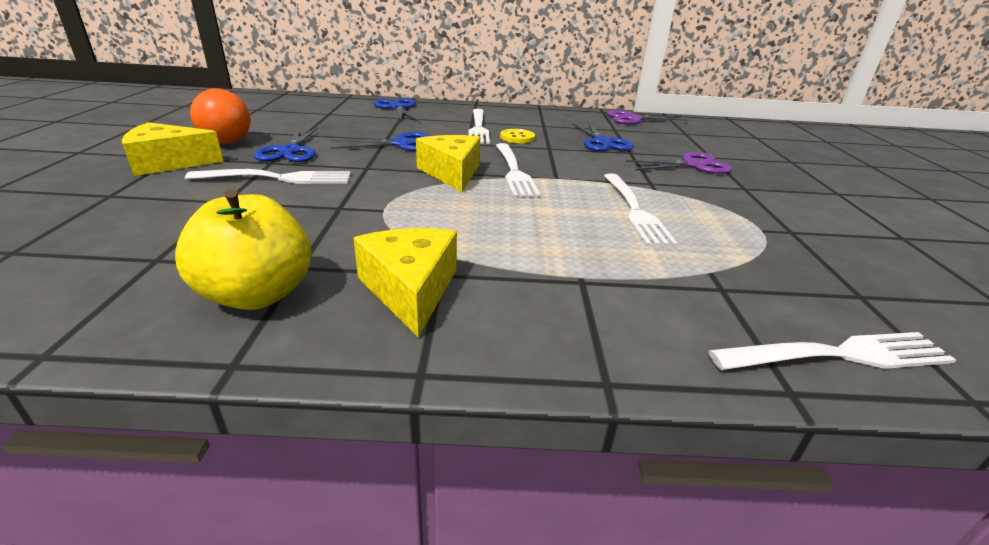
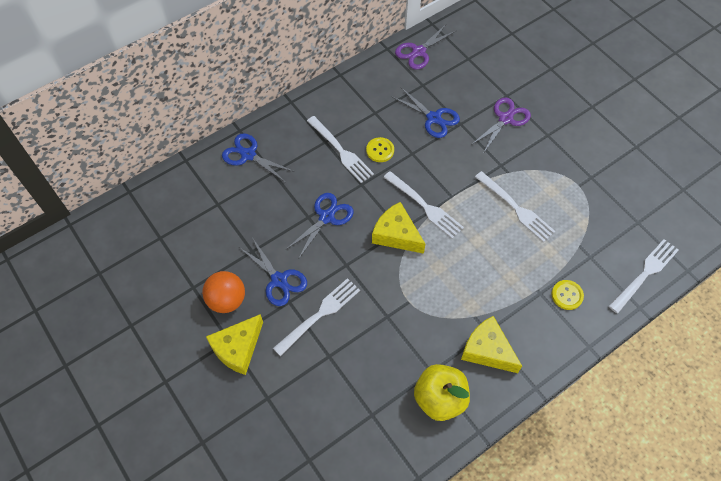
camera: 35 degrees left, 30 degrees up
none -> yellow button [552,280,584,310]

